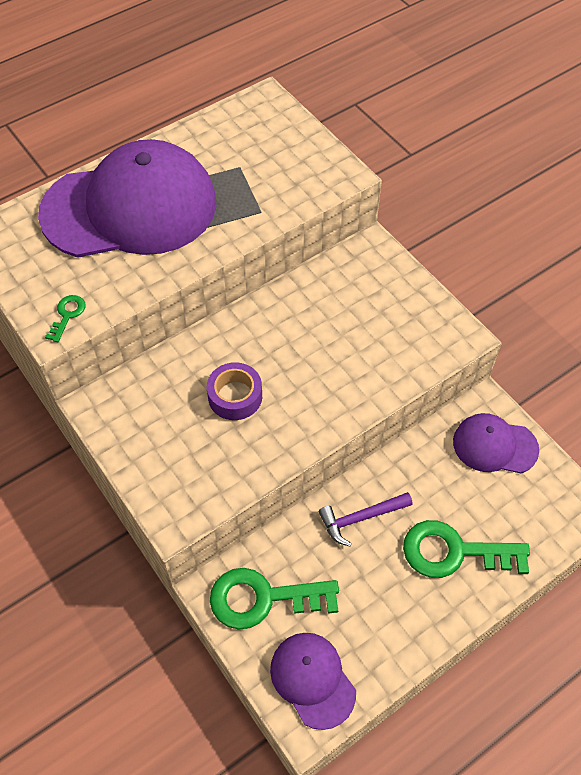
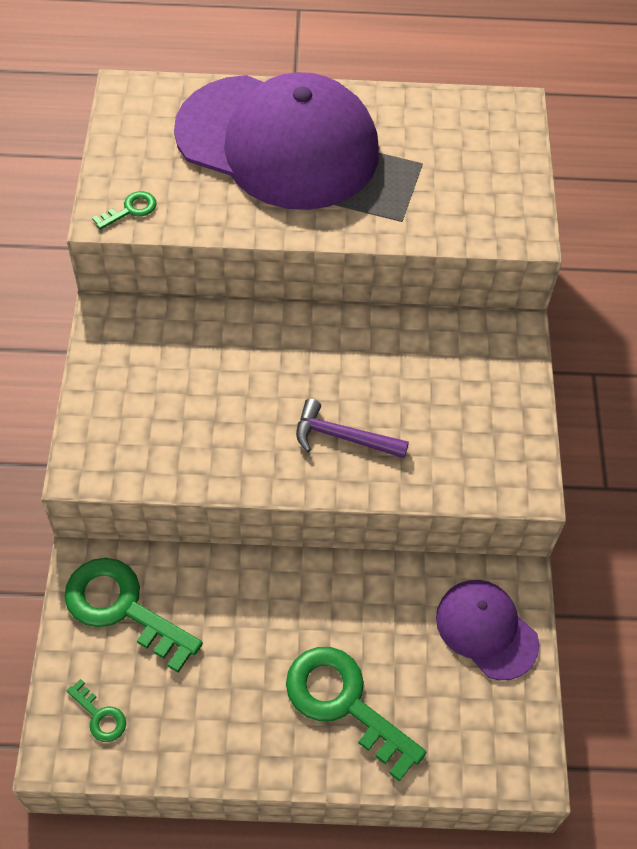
camera: 35 degrees right, 0 degrees up
purple tape [207,362,262,420] -> none
purple cap [270,633,356,730] -> green key [67,679,126,742]
purple hammer [319,492,413,546] -> purple hammer moved to [296,399,409,458]

